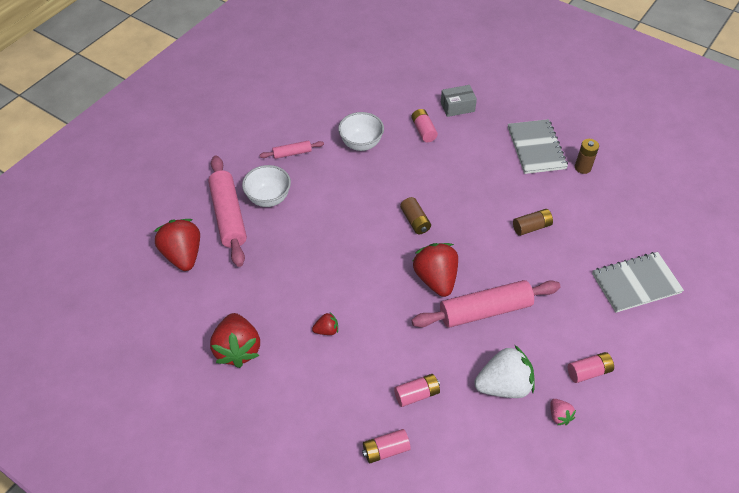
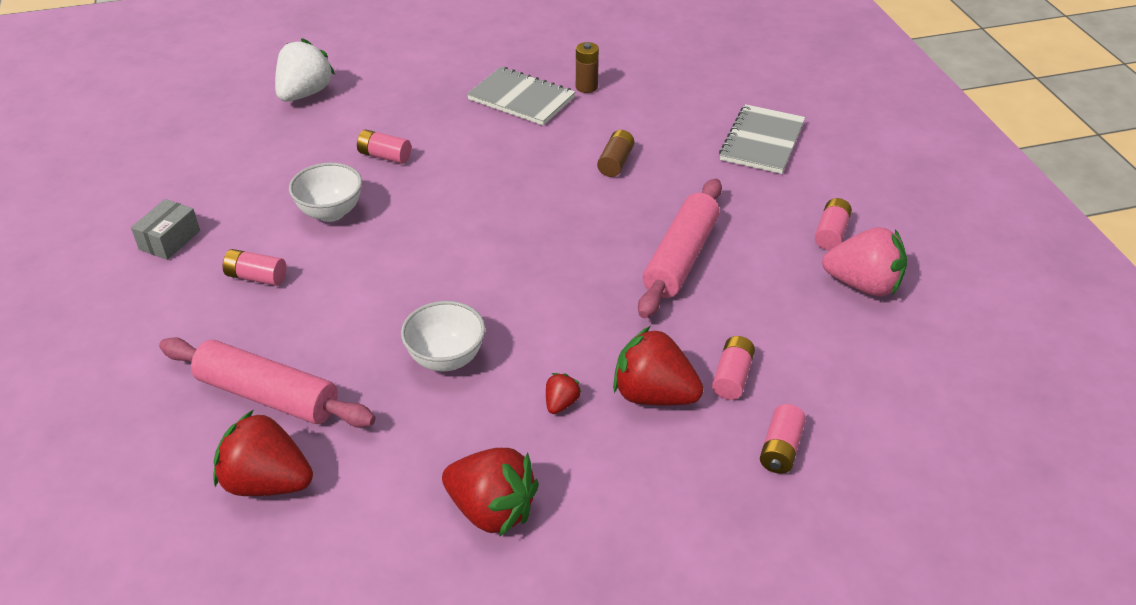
camera: 50 degrees left, 10 degrees down
white bowl [242,165,291,207] -> white bowl moved to [401,301,485,372]
pink rolling pin [260,141,324,159] -> pink battery [223,249,286,286]
brown battery [400,197,431,234] -> none
red strawberry [412,243,458,297] -> red strawberry moved to [613,326,704,406]
grey box [441,85,477,117] -> grey box moved to [131,199,200,260]
white strawberry [474,345,535,398] -> white strawberry moved to [275,38,335,102]
pink strawberry [550,399,576,425] -> pink strawberry [822,227,907,297], size x2.13

